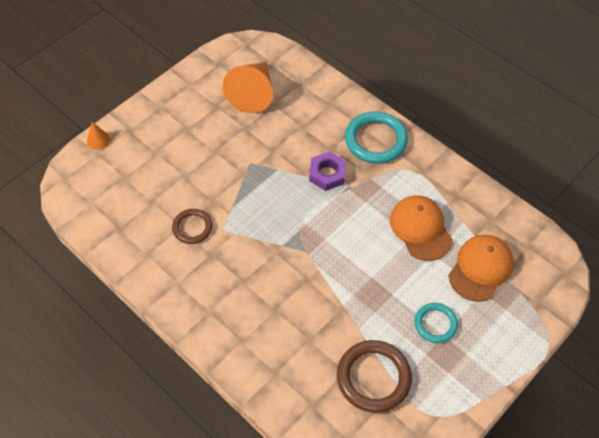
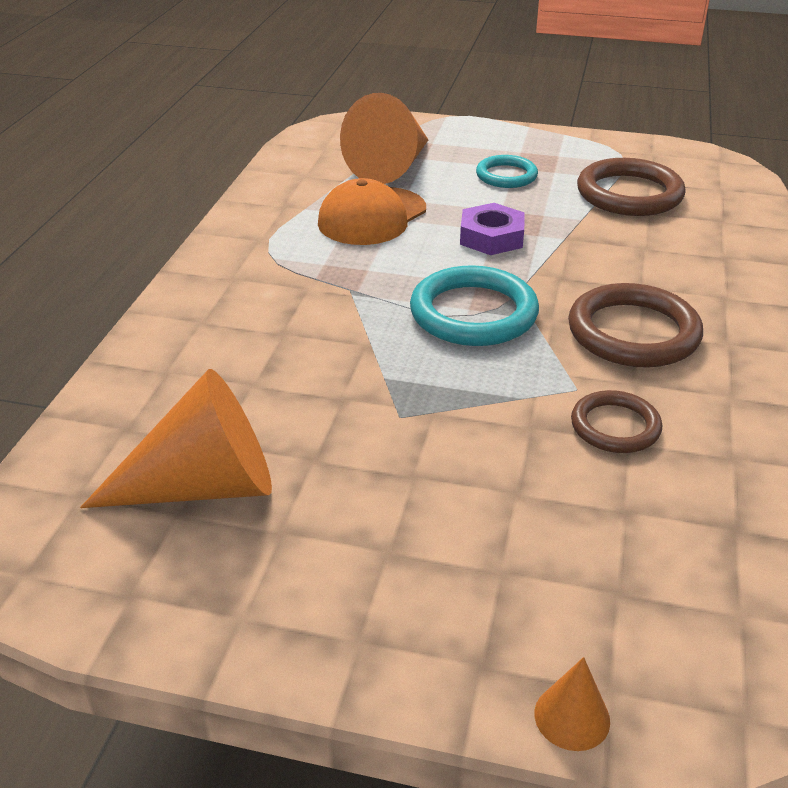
camera: 120 degrees left, 20 degrees down
purple nut [309,151,346,191] -> purple nut moved to [460,203,525,255]
turquoise ring [345,111,408,164] -> turquoise ring moved to [410,265,539,346]
orange cap [449,235,514,302] -> orange cone [340,93,428,184]
none -> brown ring [568,283,703,368]

